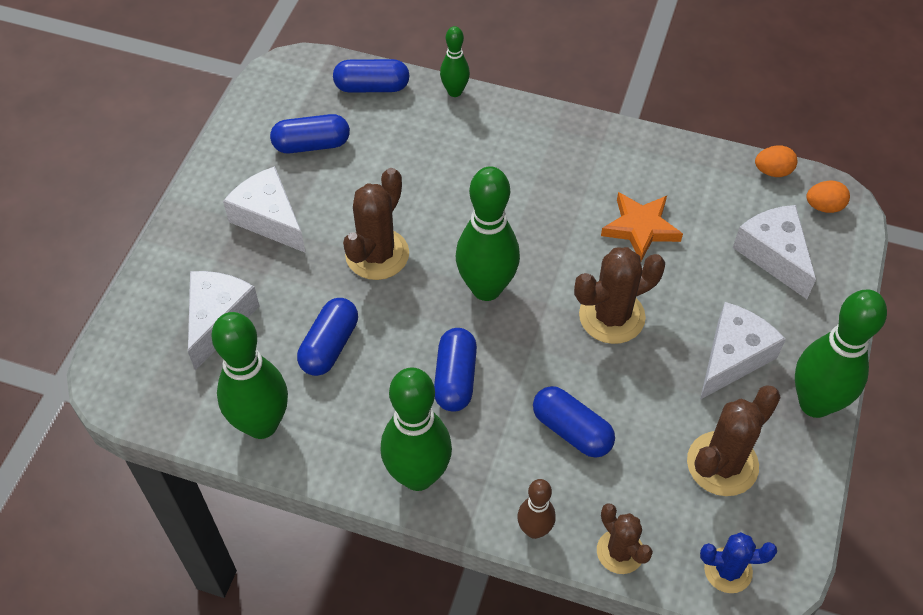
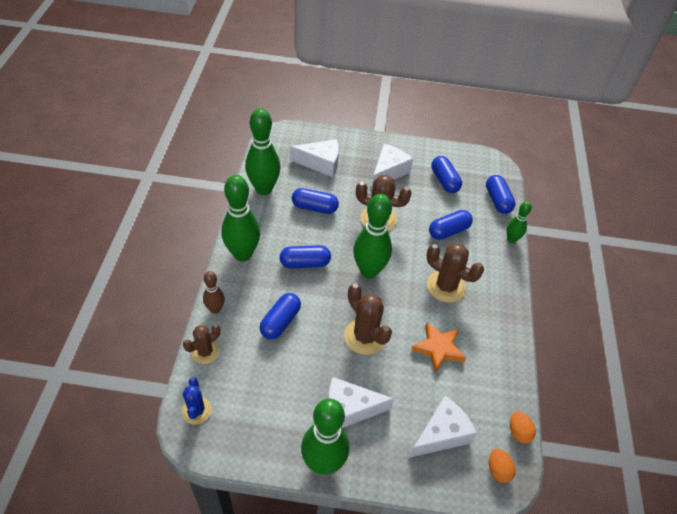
camera: 75 degrees right, 5 degrees down
brown cactus [687,385,781,496] -> brown cactus moved to [427,243,484,303]
white cheese [700,302,786,400] -> white cheese turned 150 degrees clockwise [328,377,394,428]
none -> blue capsule [429,210,473,240]

